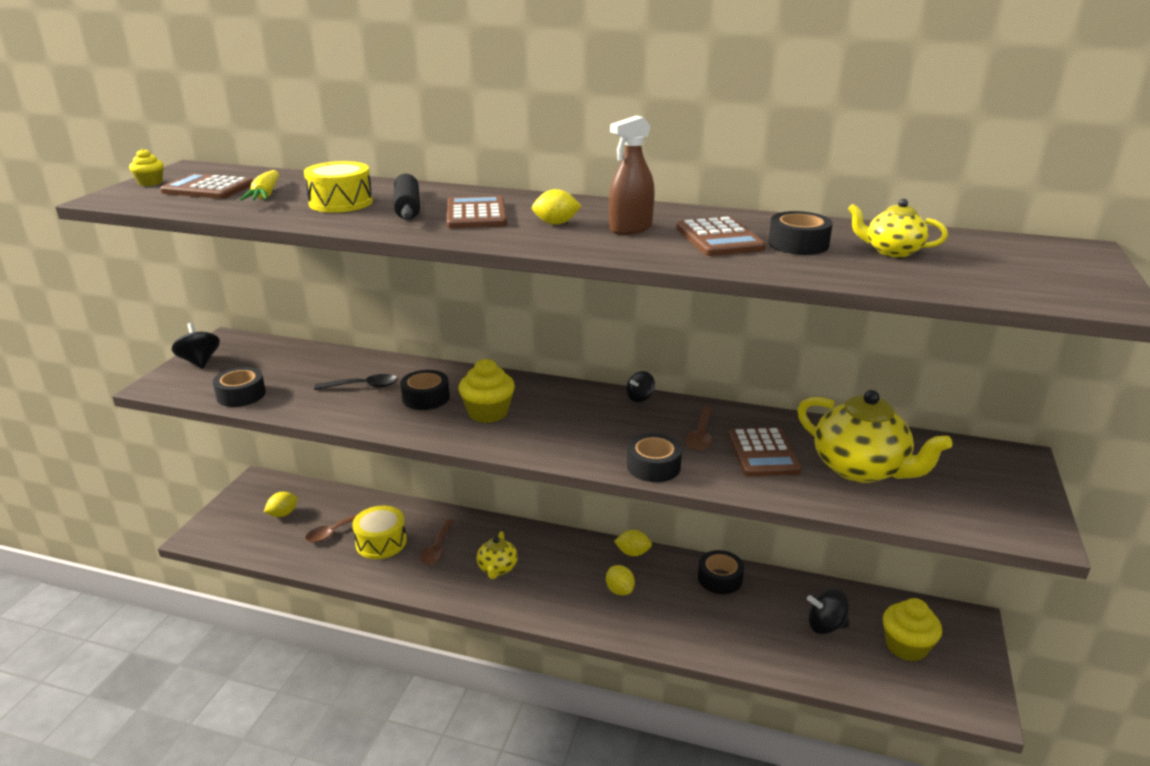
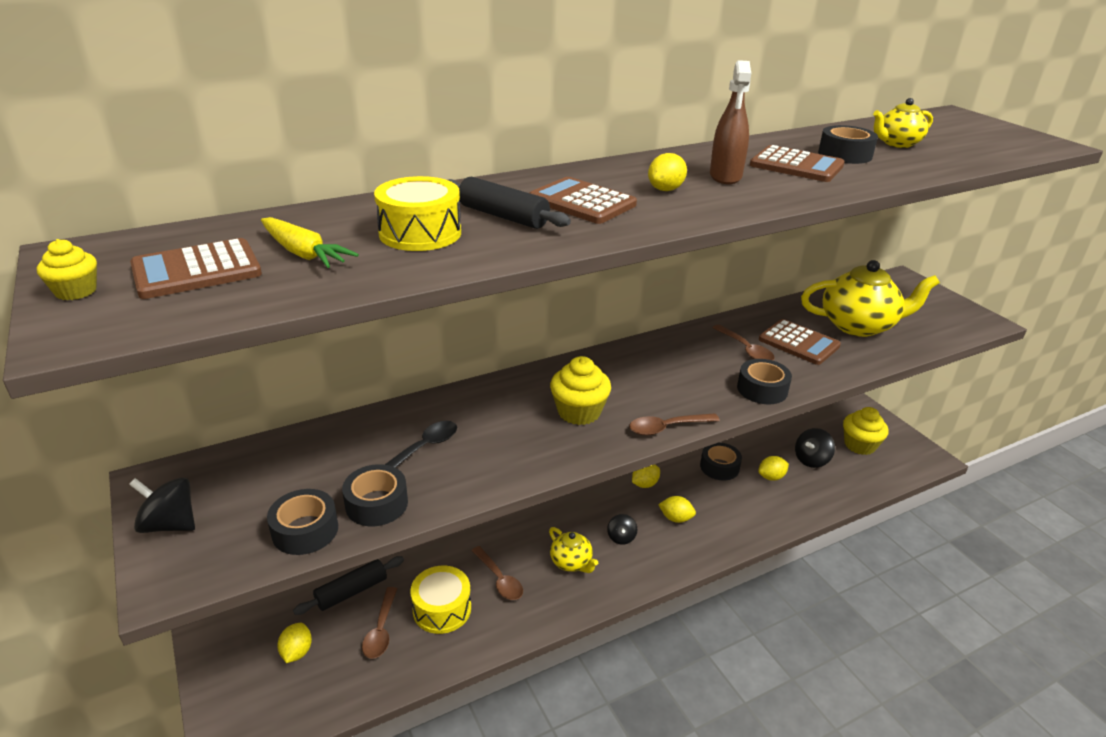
camera: 45 degrees left, 5 degrees up
black tape [400,370,450,410] -> black tape moved to [342,464,408,526]
black spinning top [627,371,655,402] -> black spinning top moved to [607,514,637,545]
none -> black rolling pin [293,556,404,615]
none -> brown spoon [629,413,720,435]
none -> yellow lemon [758,456,789,481]

